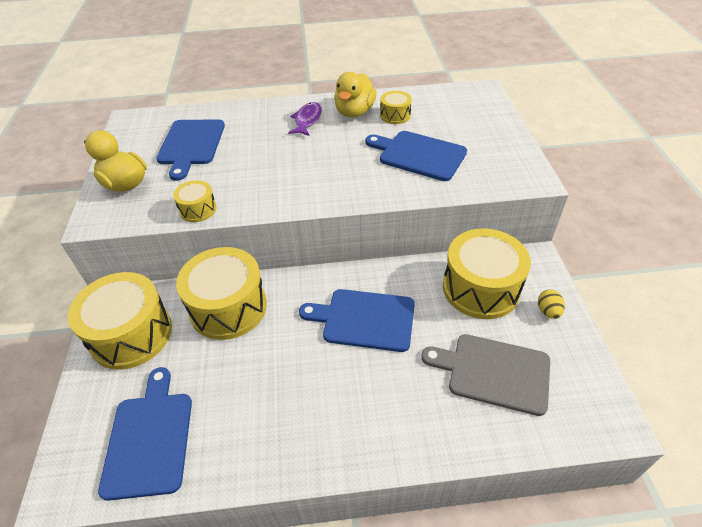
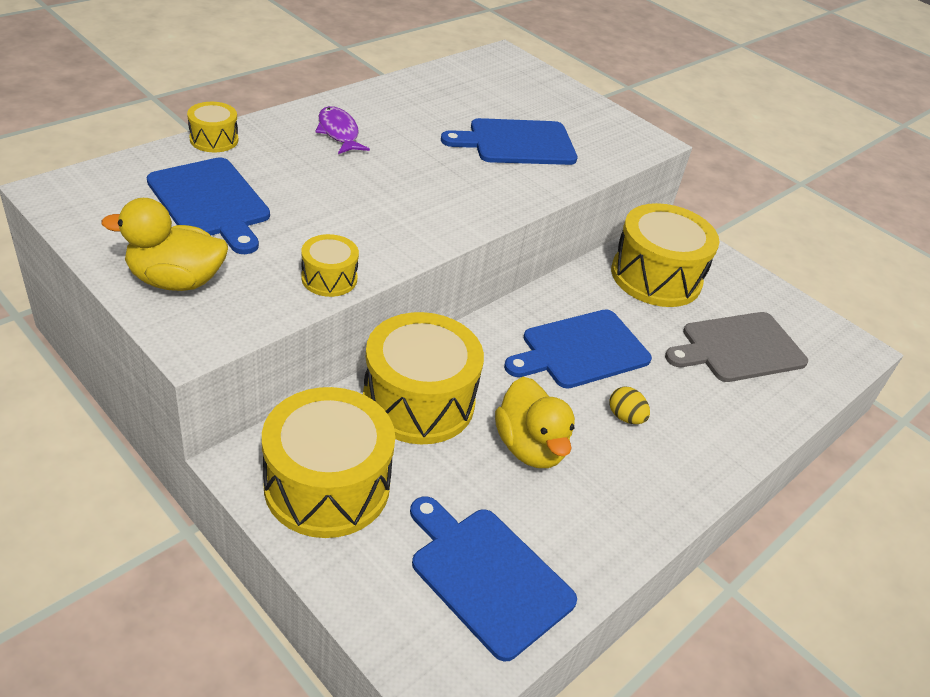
camera: 45 degrees left, 5 degrees down
yellow duck [334,72,377,117] -> yellow duck moved to [495,377,575,468]
yellow drum [380,91,412,124] -> yellow drum moved to [187,102,238,152]
yellow egg [538,290,565,319] -> yellow egg moved to [610,387,650,424]

